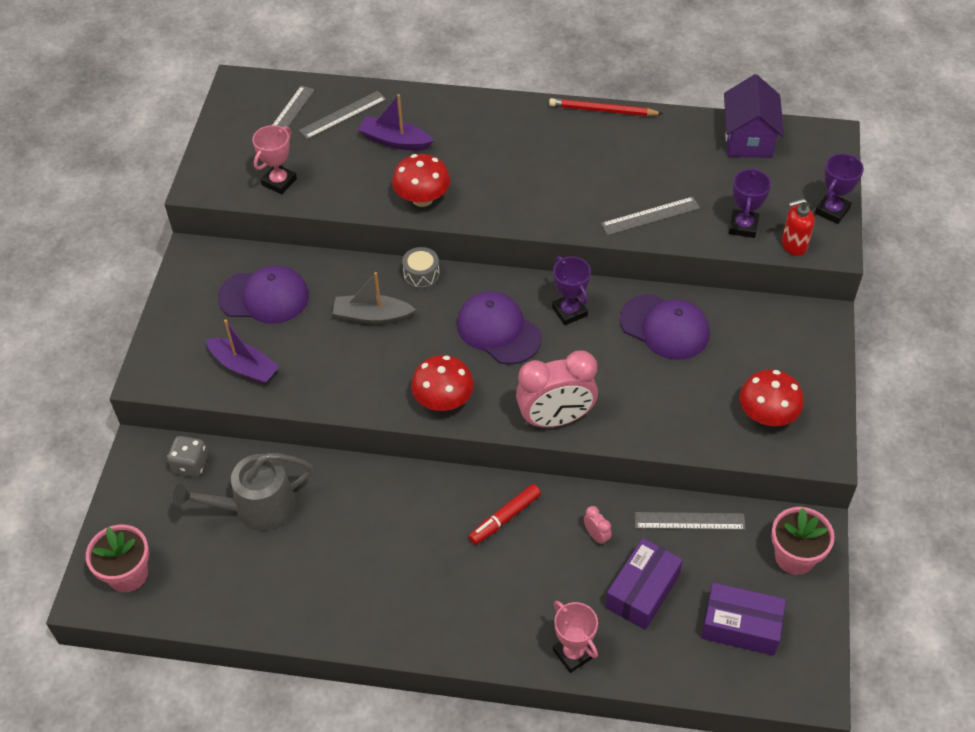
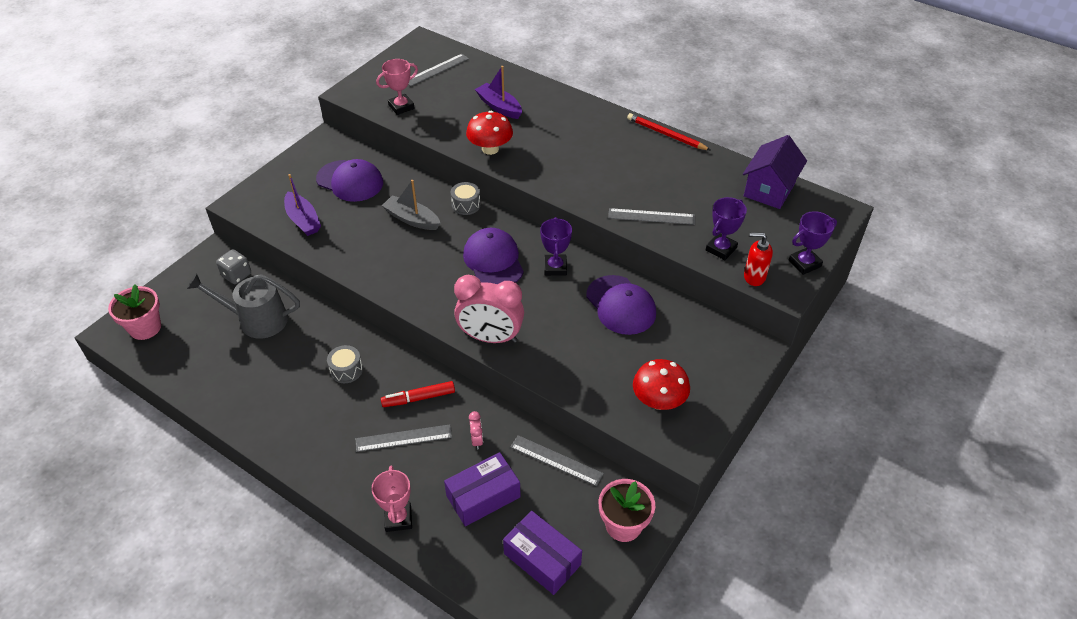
camera: 25 degrees right, 5 degrees down
grey ruler [299,91,386,139] -> grey ruler moved to [356,424,452,452]
red mushroom [411,355,474,411] -> none
none -> grey drum [327,345,363,383]

